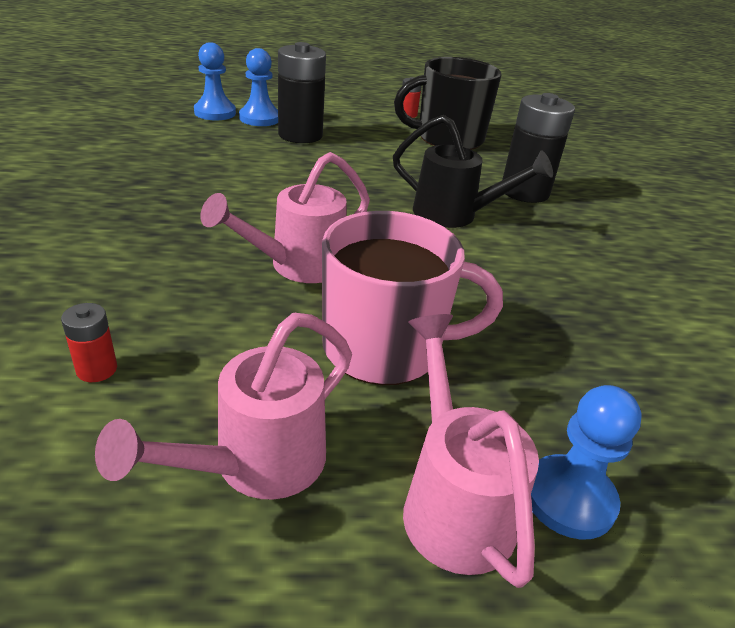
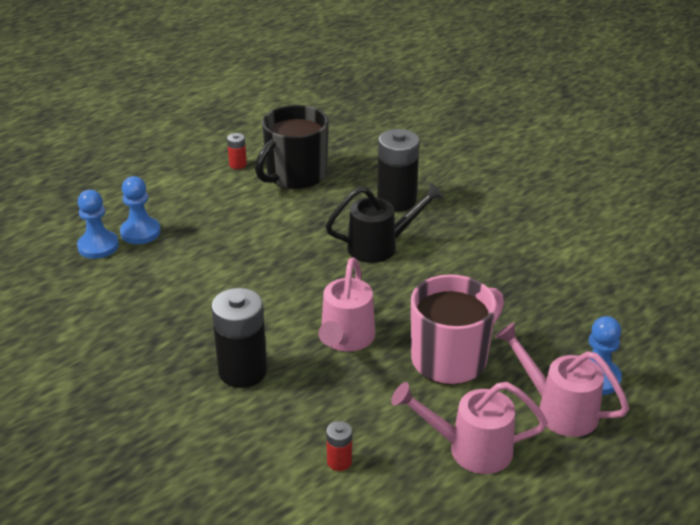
camera: 35 degrees left, 0 degrees up
pink watering can [95,313,352,499] -> pink watering can turned 90 degrees clockwise [391,382,547,474]
black battery [278,42,326,143] -> black battery moved to [211,288,267,388]

